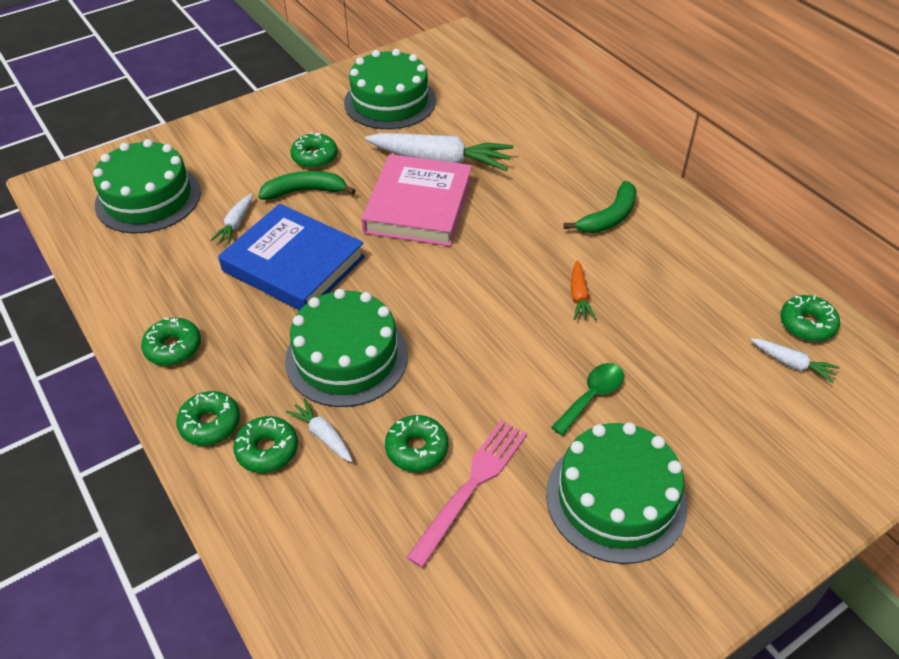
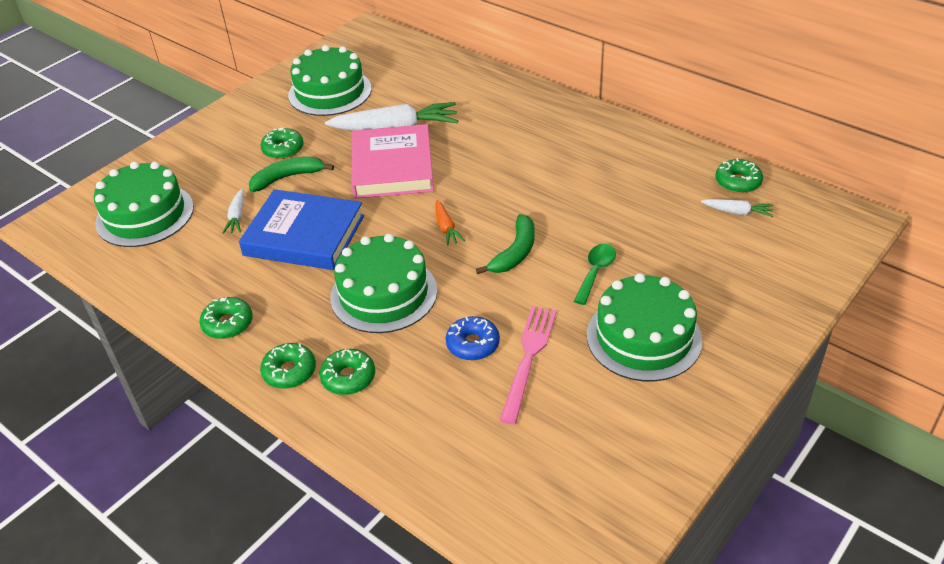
camera: 15 degrees left, 5 degrees down
white carrot [286,398,353,462] -> none
green donut [385,415,448,472] -> blue donut [446,316,500,360]
green banana [564,181,637,233] -> green banana moved to [476,214,535,274]
orange carrot [571,260,596,320] -> orange carrot moved to [435,200,465,246]

